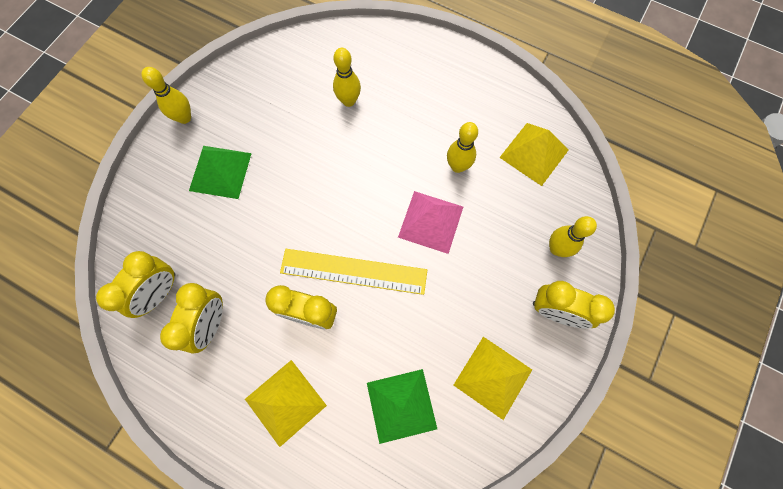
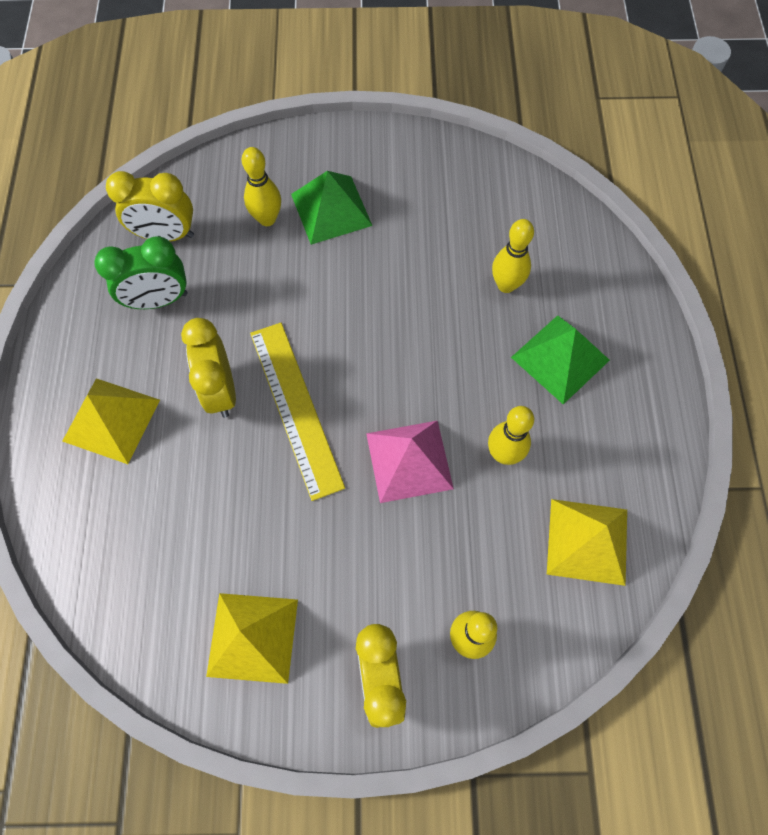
camera: 60 degrees right, 5 degrees down
yellow bowling pin [142,67,191,124] -> yellow bowling pin moved to [242,147,281,226]
yellow clock [160,283,223,354] -> green clock [95,236,187,309]
green pyramid [367,369,437,444] -> green pyramid moved to [511,315,610,404]

